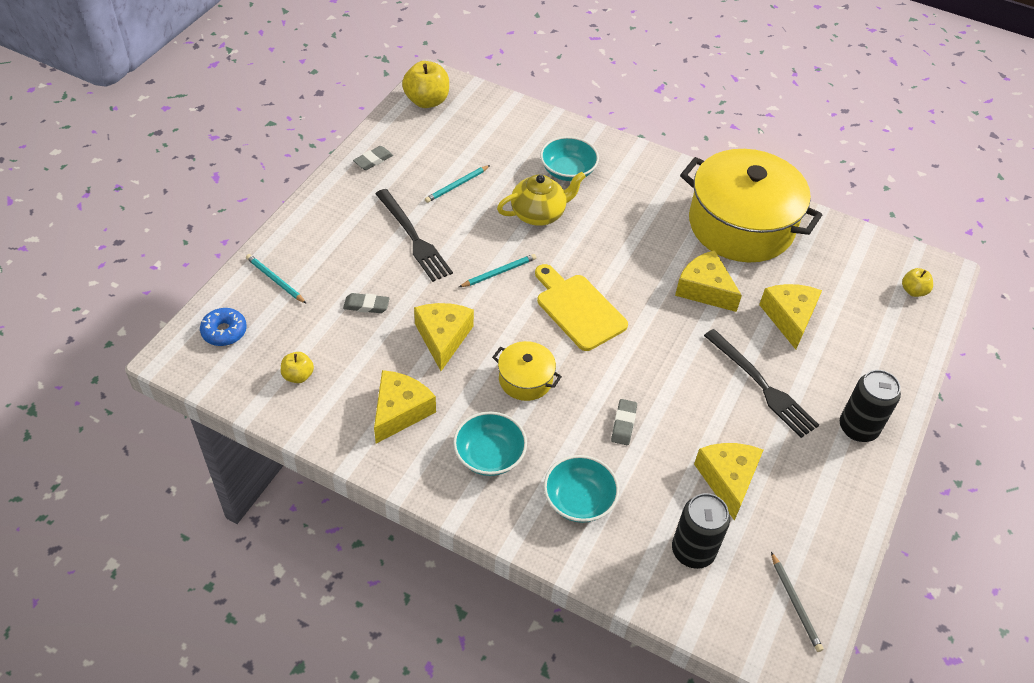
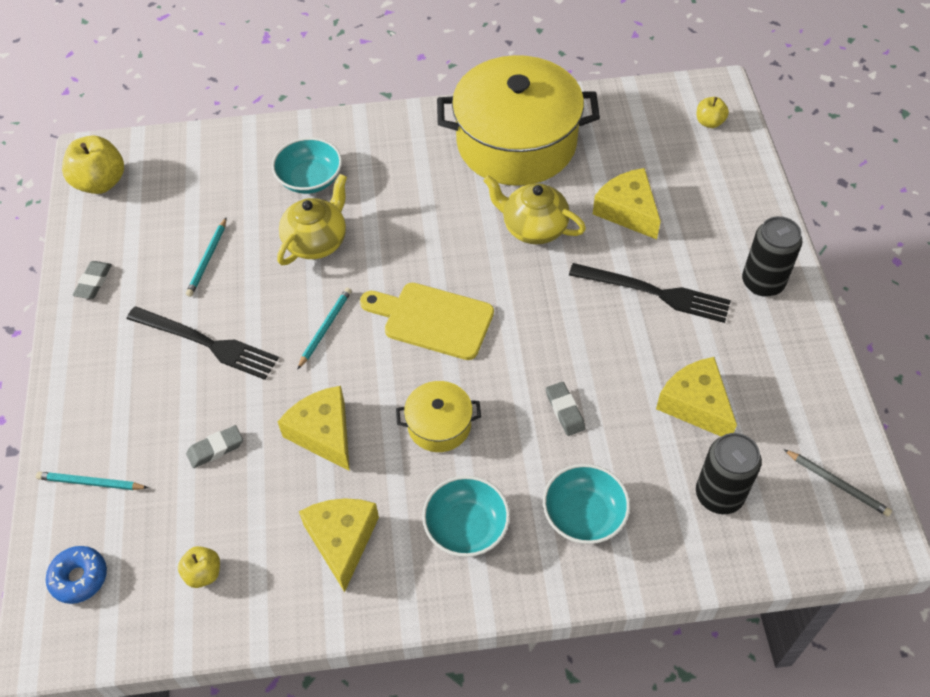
camera: 30 degrees left, 5 degrees up
yellow cheese [675,250,742,312] -> yellow teapot [483,175,586,244]

